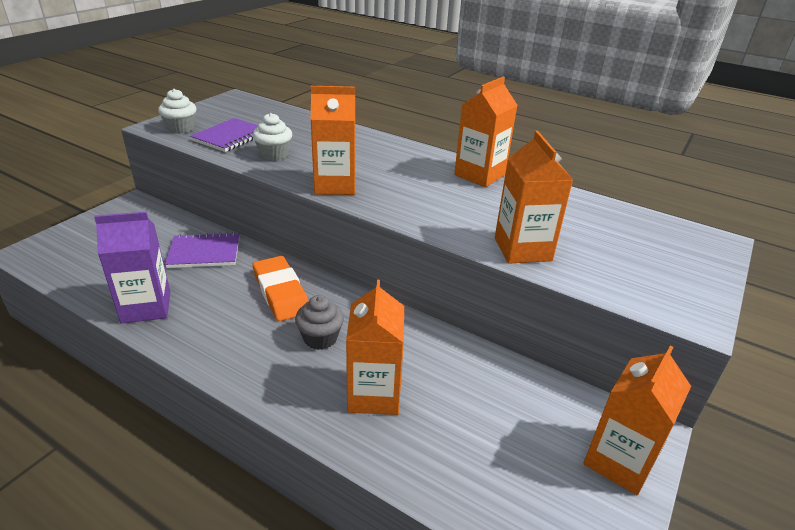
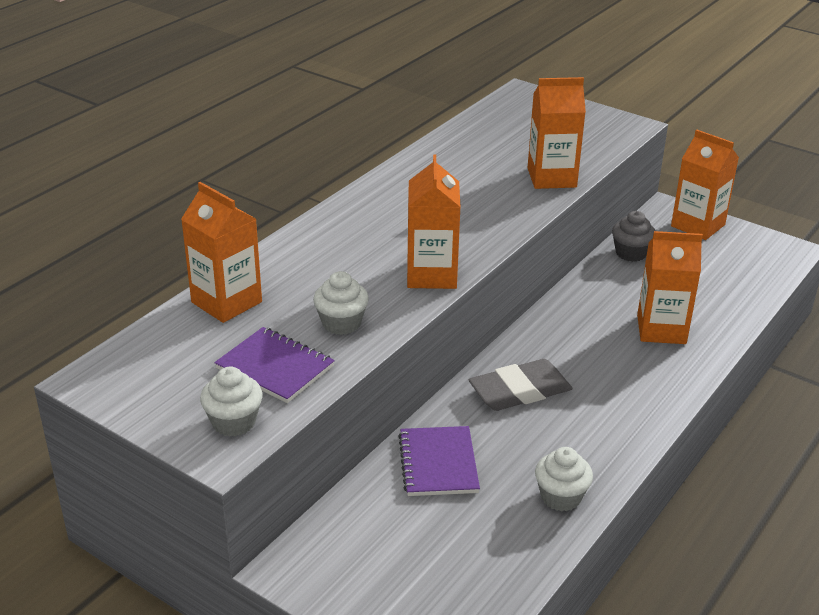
camera: 85 degrees left, 0 degrees up
purple carton [94,212,170,324] -> white cupcake [535,447,593,511]
orange eraser [253,256,309,321] -> grey eraser [468,359,573,411]
grey cupcake [295,295,344,350] -> grey cupcake moved to [612,211,656,262]
orange carton [454,77,518,187] -> orange carton moved to [181,182,262,323]

